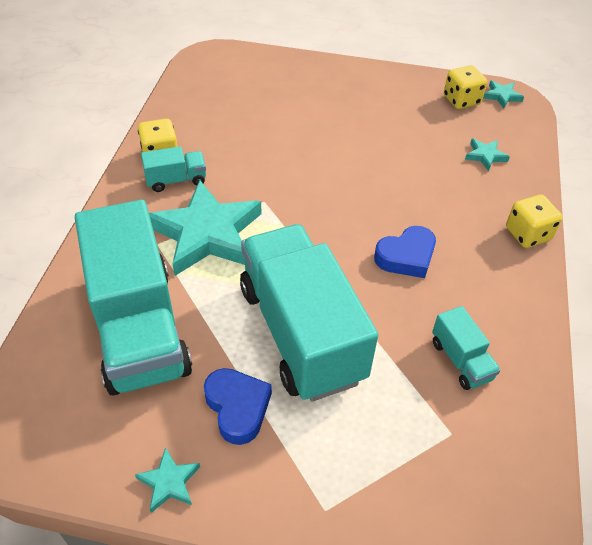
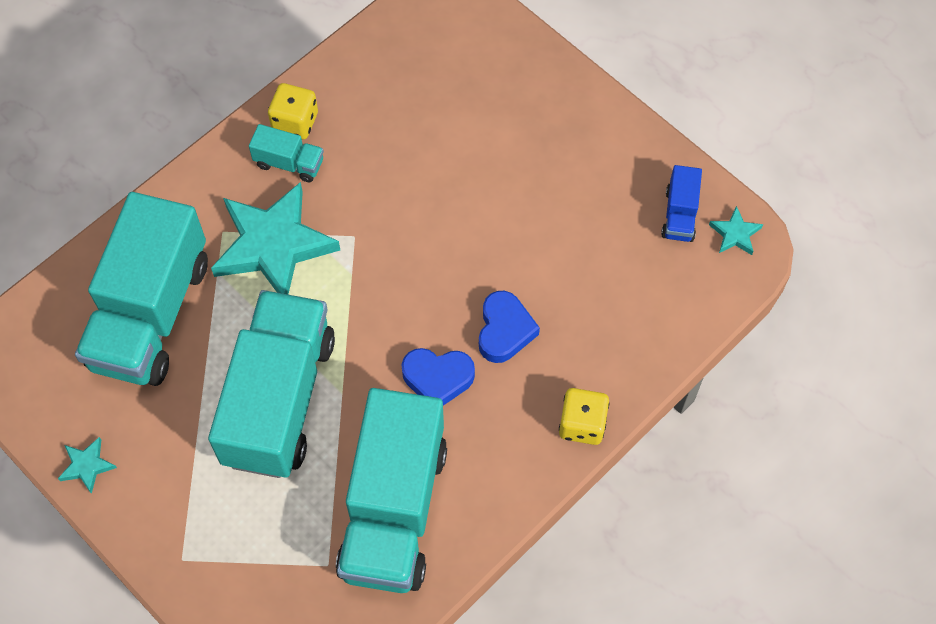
camera: 35 degrees right, 15 degrees up
blue heart [204,368,272,445] -> blue heart moved to [479,291,540,363]
turquoise truck [432,306,501,390] -> turquoise truck [336,388,447,593], size x2.36
yellow dice [444,65,487,109] -> blue truck [661,165,702,242]
turquoise star [465,139,510,171] -> none

